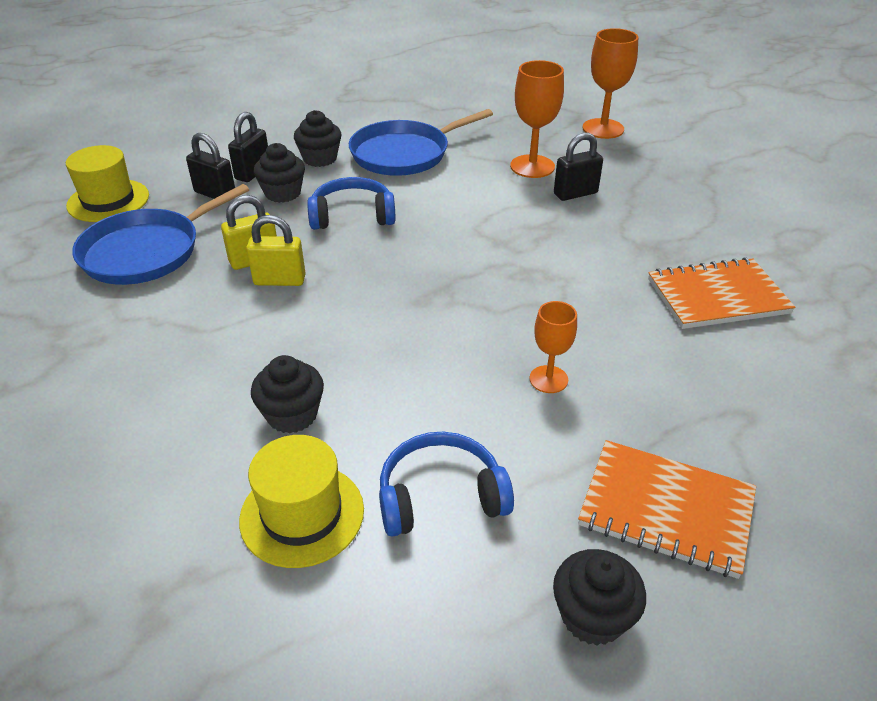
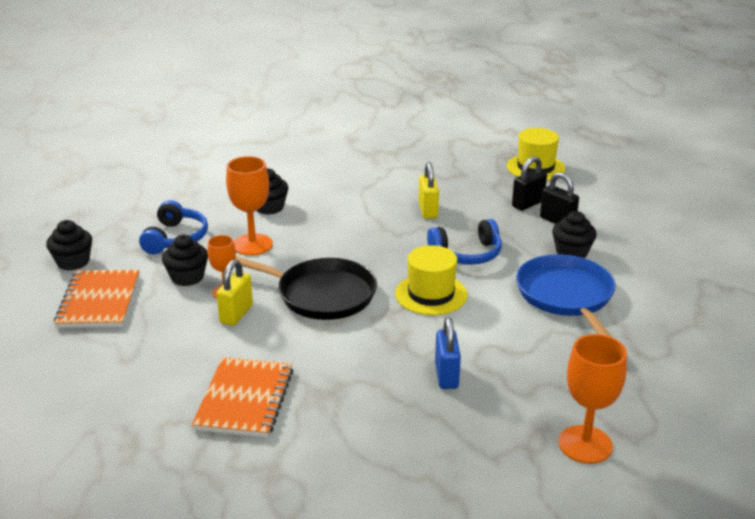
camera: 110 degrees right, 10 degrees down
blue pan [72,184,249,285] -> none
yellow hat [239,435,364,568] -> yellow hat moved to [395,245,468,315]
yellow padlock [246,215,306,286] -> yellow padlock moved to [217,259,253,326]
black cupcake [254,143,305,203] -> black cupcake moved to [162,235,208,286]
blue headphones [307,177,396,230] -> blue headphones turned 60 degrees clockwise [427,219,502,265]
orange goblet [510,60,564,178] -> orange goblet moved to [226,156,273,256]
black padlock [554,133,603,201] -> blue padlock [435,317,461,389]
orange notebook [578,440,756,579] -> orange notebook turned 45 degrees counterclockwise [54,270,139,328]
none -> black pan [236,256,377,320]

